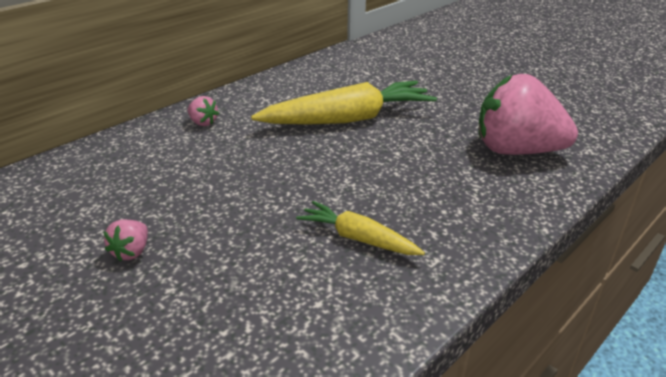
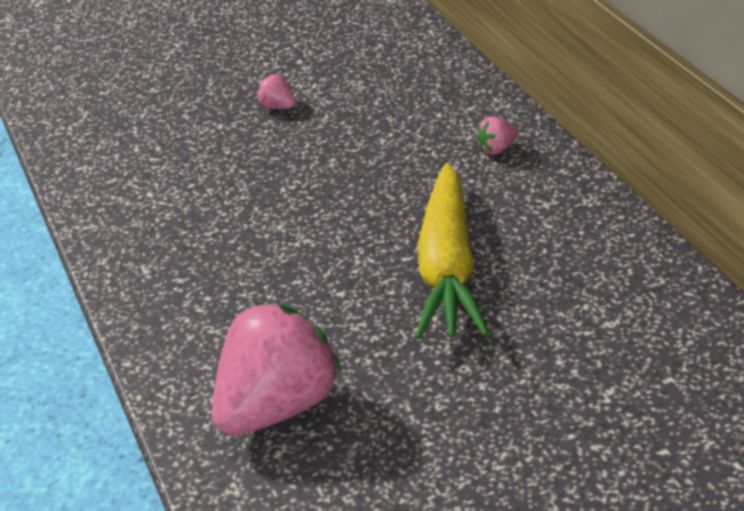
camera: 115 degrees right, 5 degrees up
yellow carrot [296,201,425,255] -> none

